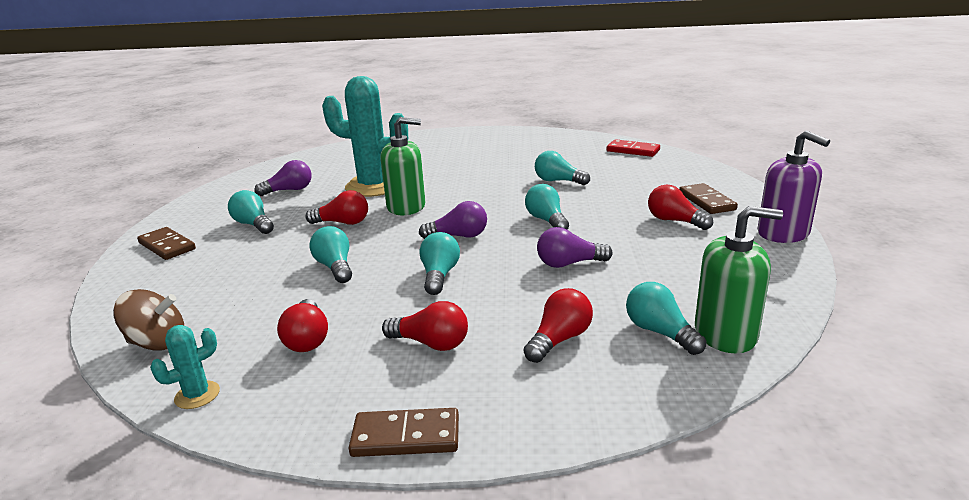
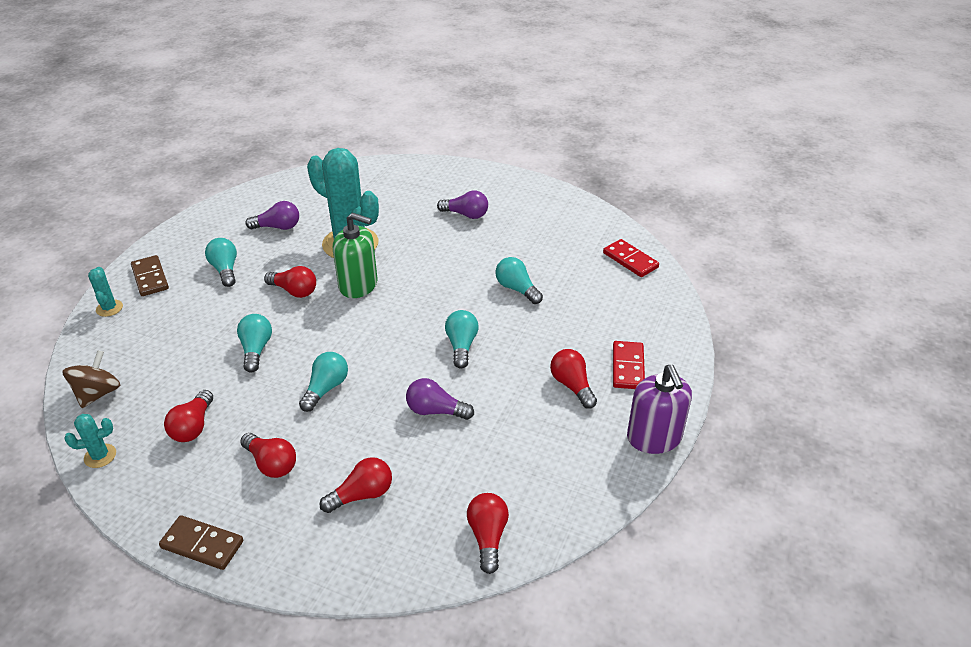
camera: 20 degrees right, 15 degrees up
brown spinning top [113,289,184,351] -> brown spinning top turned 90 degrees counterclockwise [62,350,120,408]
purple light bulb [419,201,487,239] -> purple light bulb moved to [437,191,488,219]
turquoise light bulb [626,282,706,355] -> none
brown domino [679,183,738,214] -> red domino [613,341,645,389]
green soap dispenser [695,206,783,353] -> red light bulb [467,493,509,574]
none -> turquoise cactus [88,267,123,317]

